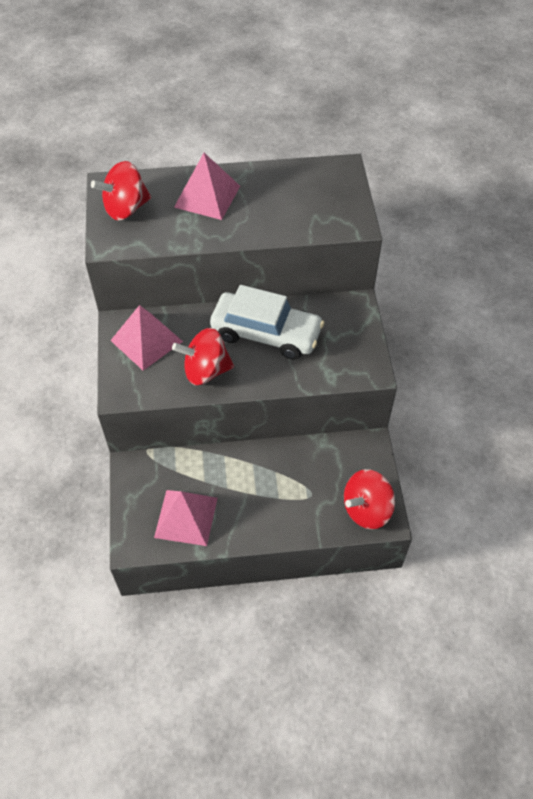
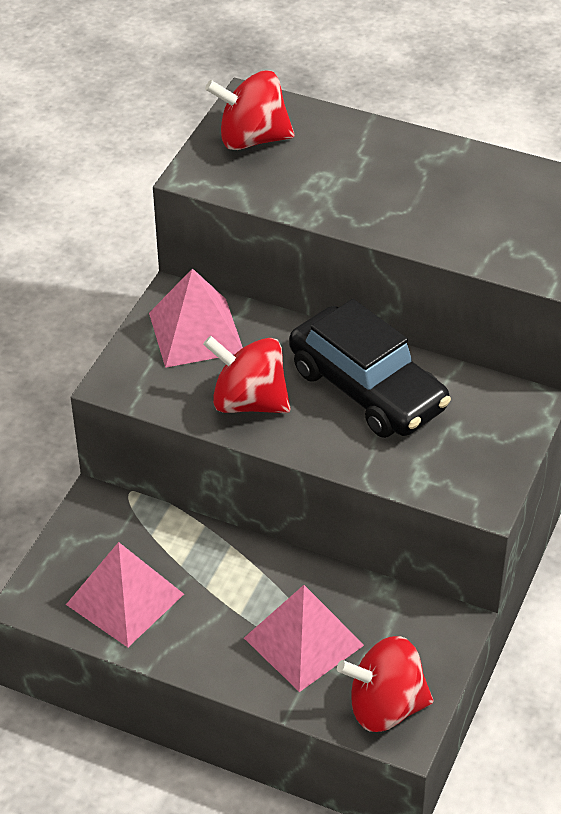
camera: 30 degrees right, 10 degrees down
pink pyramid [174,153,240,220] -> pink pyramid moved to [244,585,364,692]
white car [210,285,324,360] -> black car [289,299,451,438]

